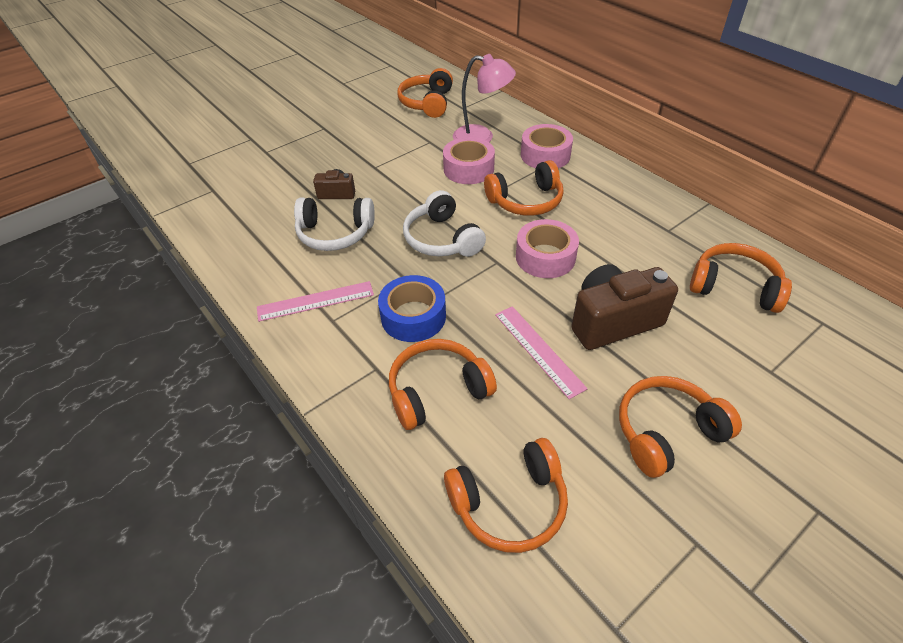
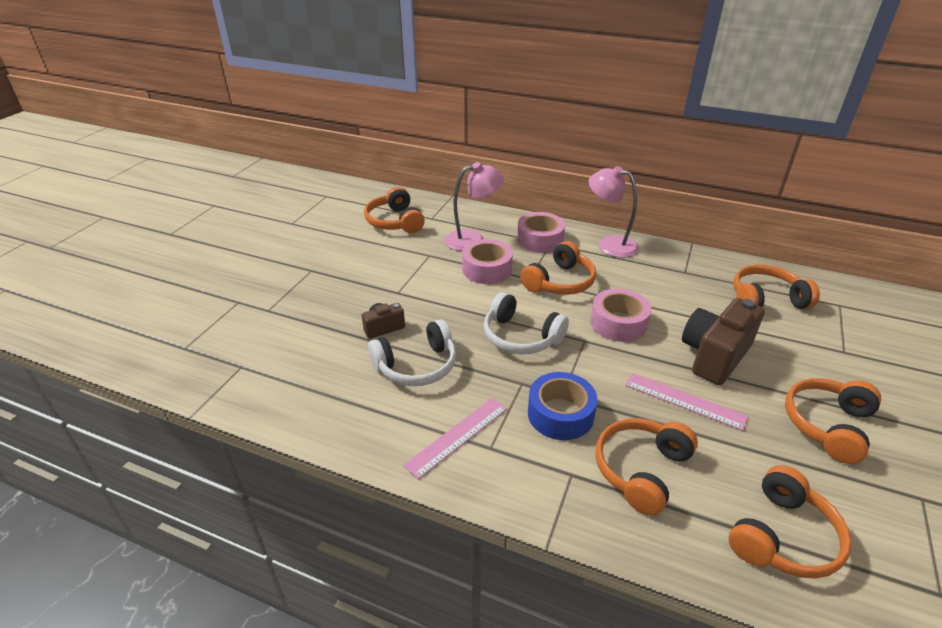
camera: 30 degrees left, 10 degrees down
none -> pink lamp [589,166,639,258]

